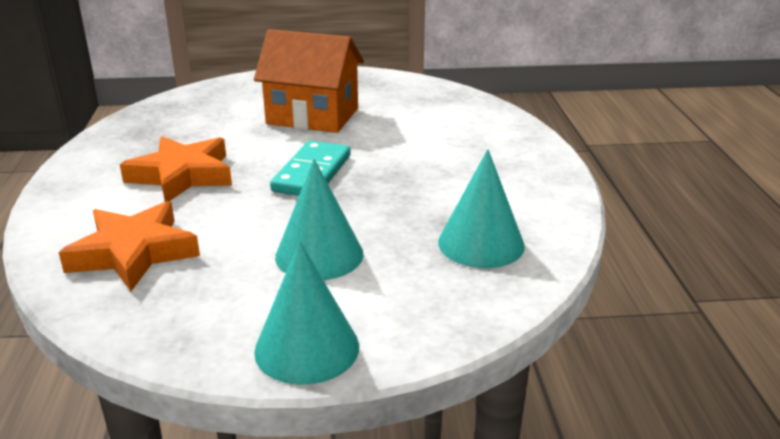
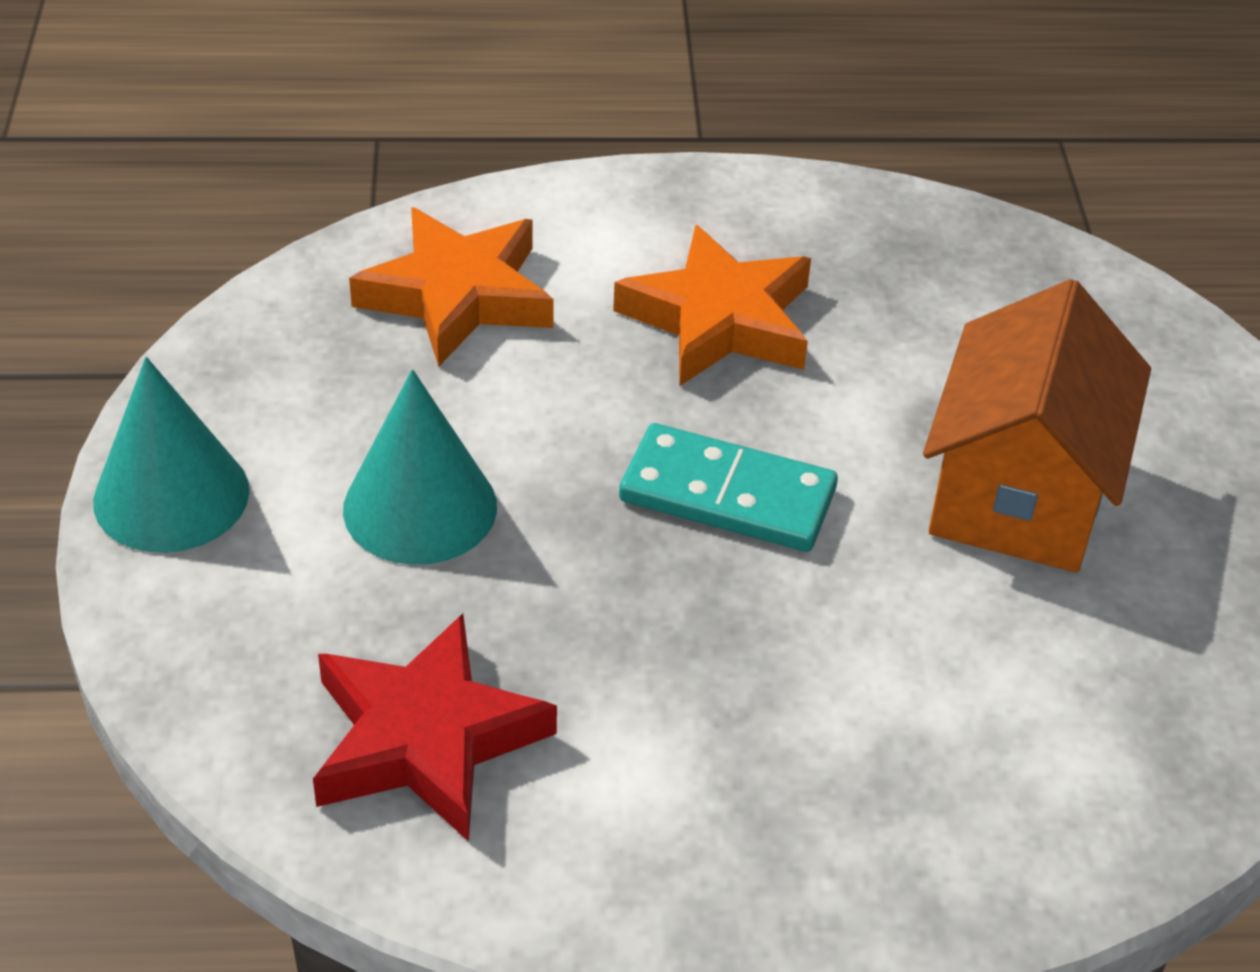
camera: 90 degrees right, 15 degrees up
turquoise cone [438,149,525,268] -> red star [313,613,557,842]

